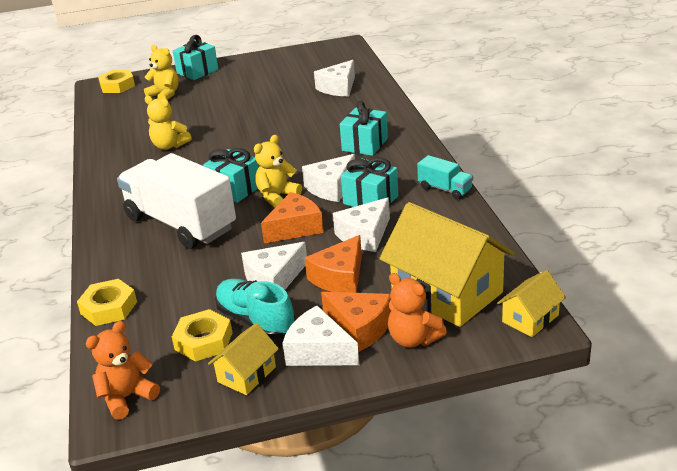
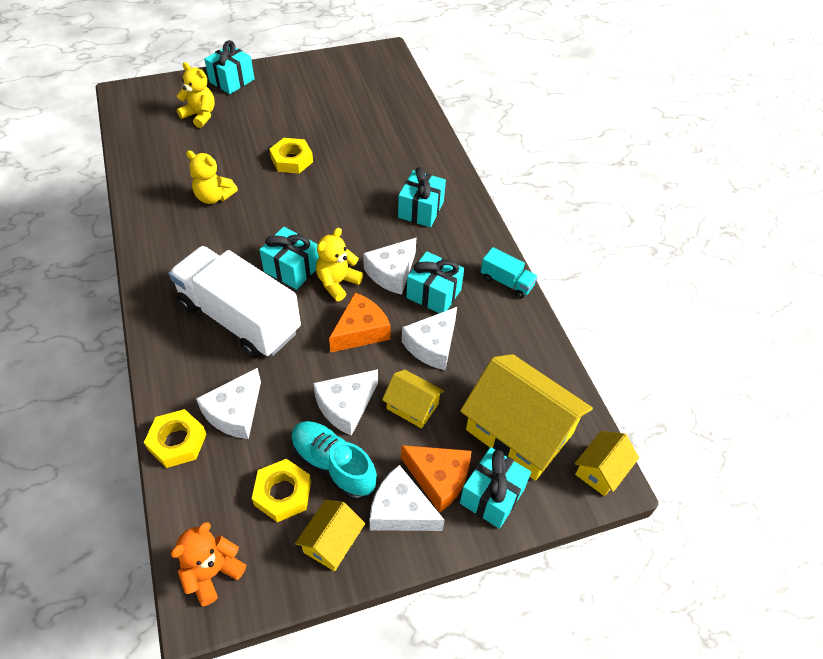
camera: 10 degrees left, 20 degrees up
yellow nut [98,70,135,93] -> yellow nut moved to [269,138,313,174]
orange cheese [305,235,362,293] -> yellow house [382,370,444,428]
white cheese [314,60,355,96] -> white cheese moved to [196,368,261,439]
orange teddy bear [388,273,447,348] -> turquoise gift [460,447,531,529]

